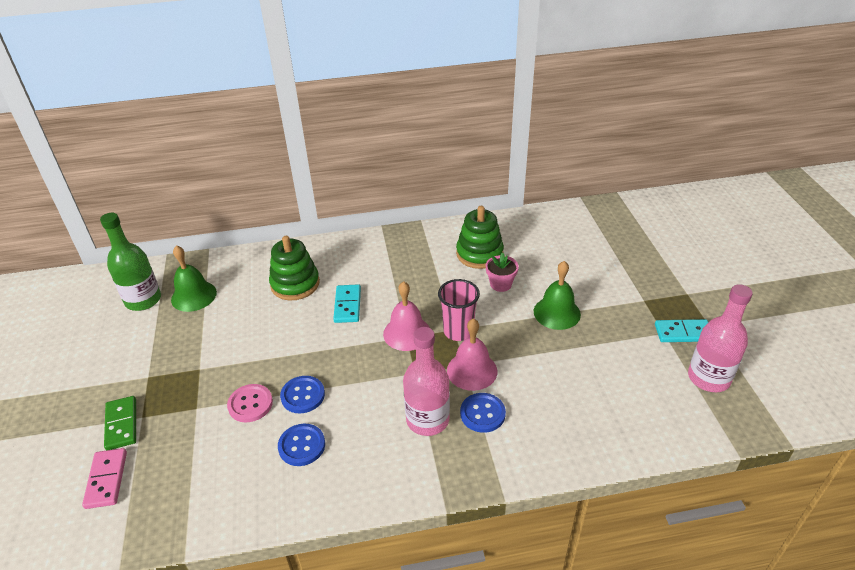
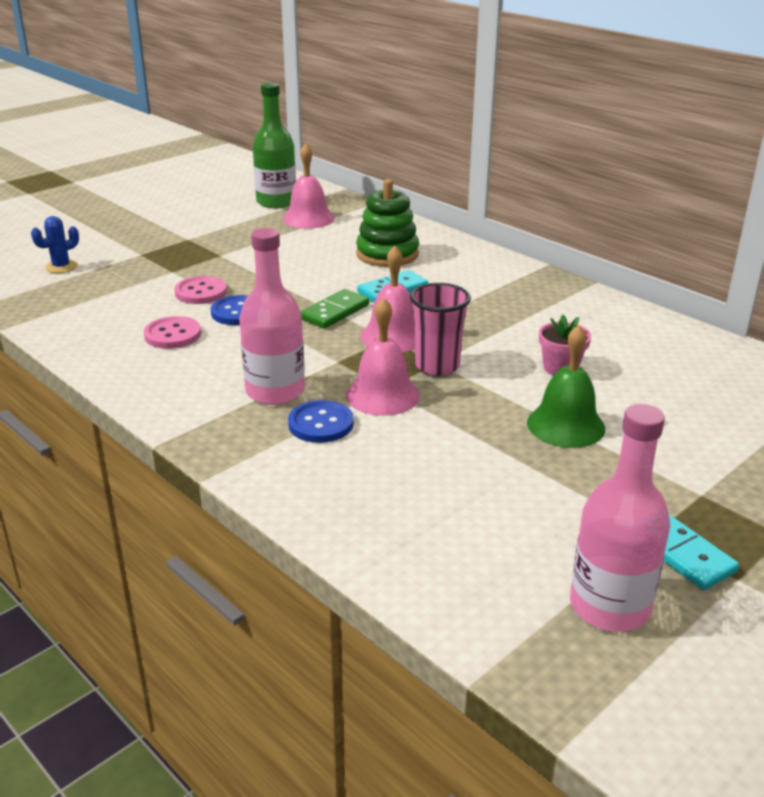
camera: 55 degrees right, 10 degrees down
pink domino [82,448,127,509] -> blue cactus [31,216,79,273]
green domino [104,396,136,450] -> green domino moved to [300,289,369,328]
green bell [171,245,217,312] -> pink bell [283,144,335,229]
blue button [278,424,325,466] -> pink button [144,316,201,349]
green stacking toy [456,206,504,269] -> none

